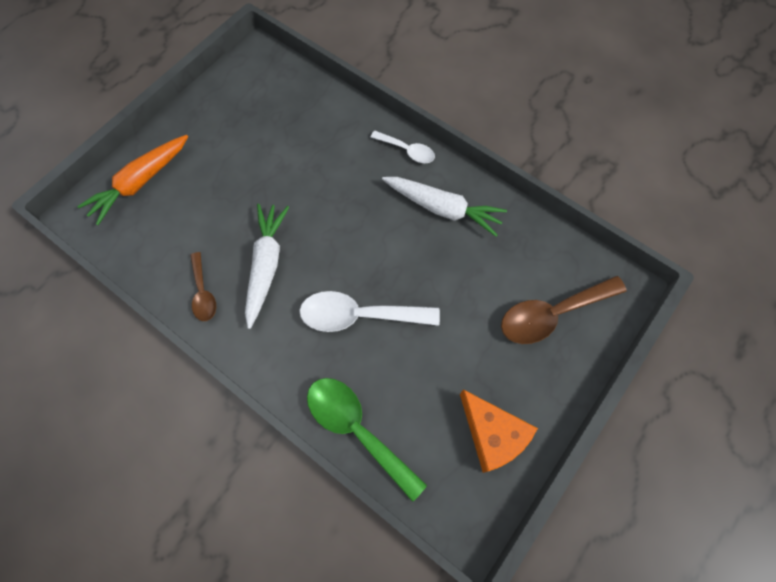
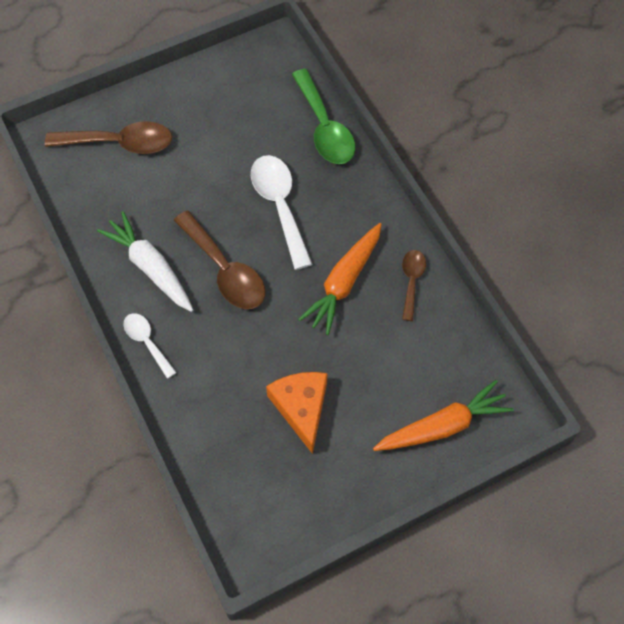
camera: 155 degrees left, 5 degrees down
white carrot [245,204,289,329] -> orange carrot [298,223,382,335]
white spoon [299,291,440,332] -> white spoon turned 135 degrees counterclockwise [251,155,312,270]
orange cheese [460,389,538,473] -> orange cheese moved to [266,372,327,454]
none -> brown spoon [174,211,265,309]

